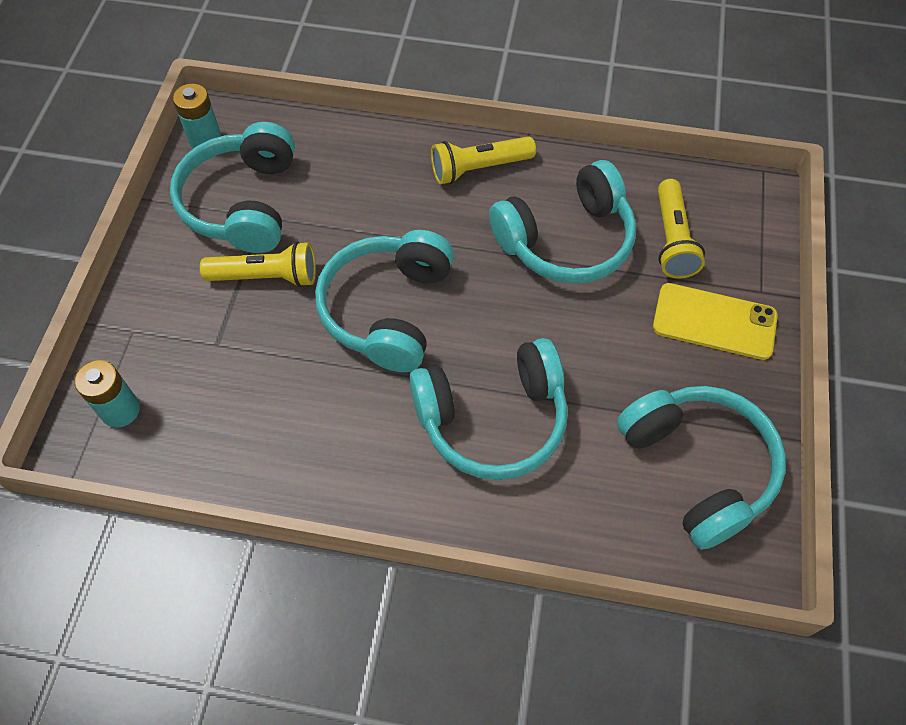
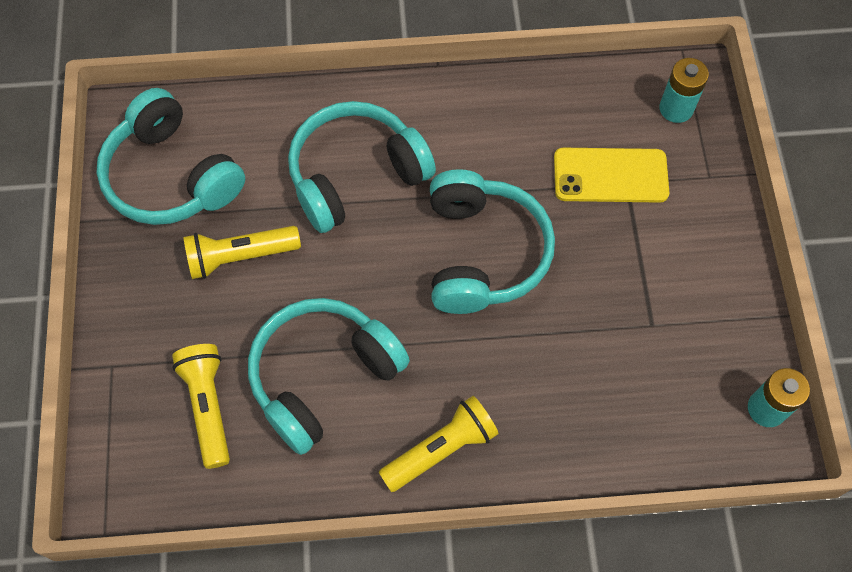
camera: 165 degrees right, 5 degrees up
turquoise headphones [170,122,295,253] -> none
yellow flashlight [200,241,316,287] -> yellow flashlight moved to [183,226,301,279]
yellow phone [653,283,778,360] -> yellow phone moved to [554,148,669,203]

